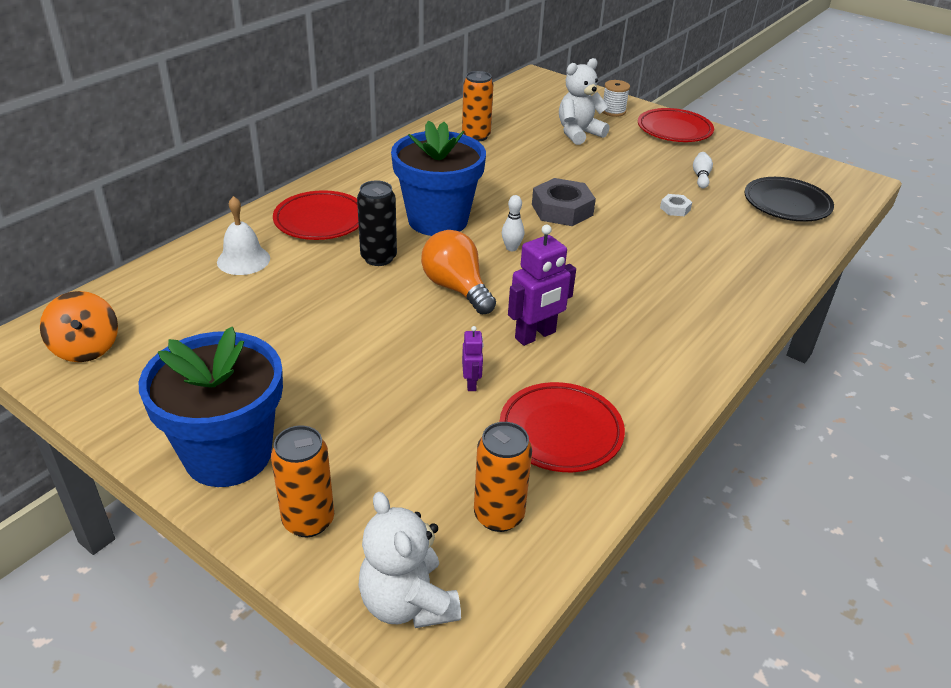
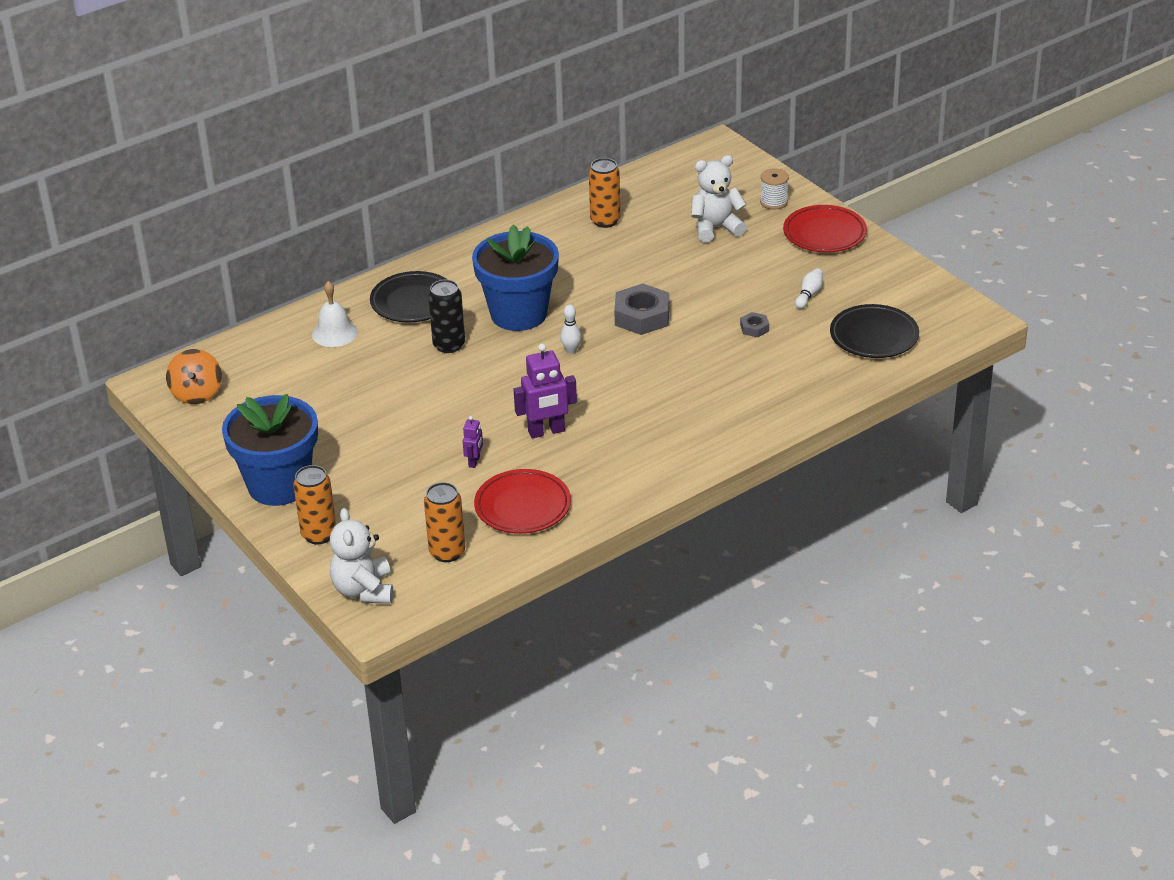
camera: 20 degrees right, 0 degrees up
red plate [273,190,359,240] -> black plate [370,271,448,322]
orange light bulb [421,230,496,314] -> none
white nut [660,194,692,216] -> grey nut [740,312,769,337]

